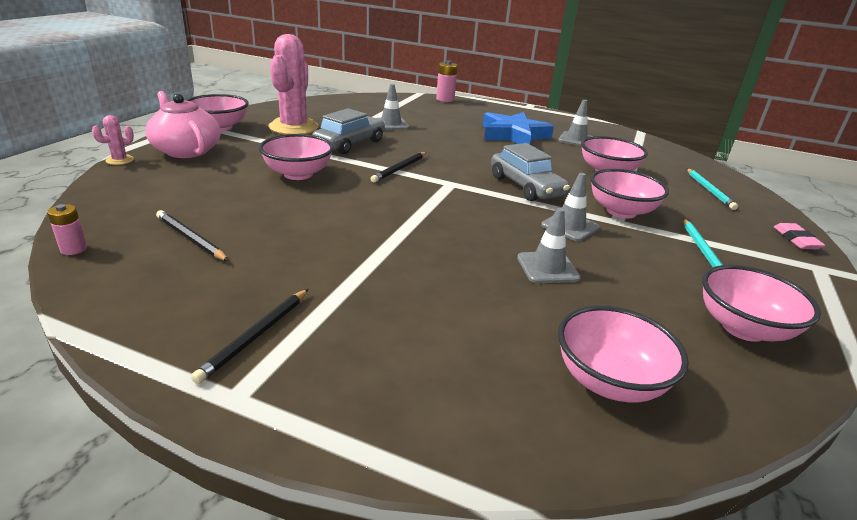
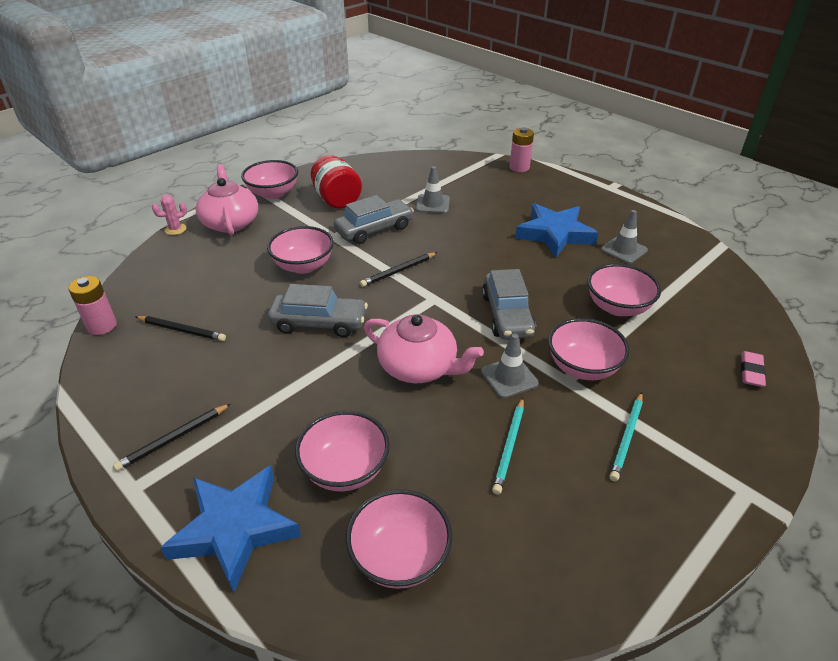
camera: 25 degrees right, 10 degrees up
pink battery [47,204,87,255] -> pink battery [68,276,117,335], size x1.58
black pencil [156,210,229,261] -> black pencil turned 135 degrees clockwise [135,316,226,341]
pink cactus [269,34,319,135] -> red jar [311,155,362,209]
grey traffic cone [517,208,581,283] -> none
turquoise pencil [687,168,738,210] -> turquoise pencil moved to [492,398,524,495]
pink bowl [702,265,821,342] -> pink bowl moved to [295,411,390,491]
pink eraser [774,223,825,249] -> pink eraser moved to [741,351,766,387]
none -> blue star [160,465,301,593]
none -> grey car [268,284,368,337]
none -> pink teapot [364,314,484,383]

